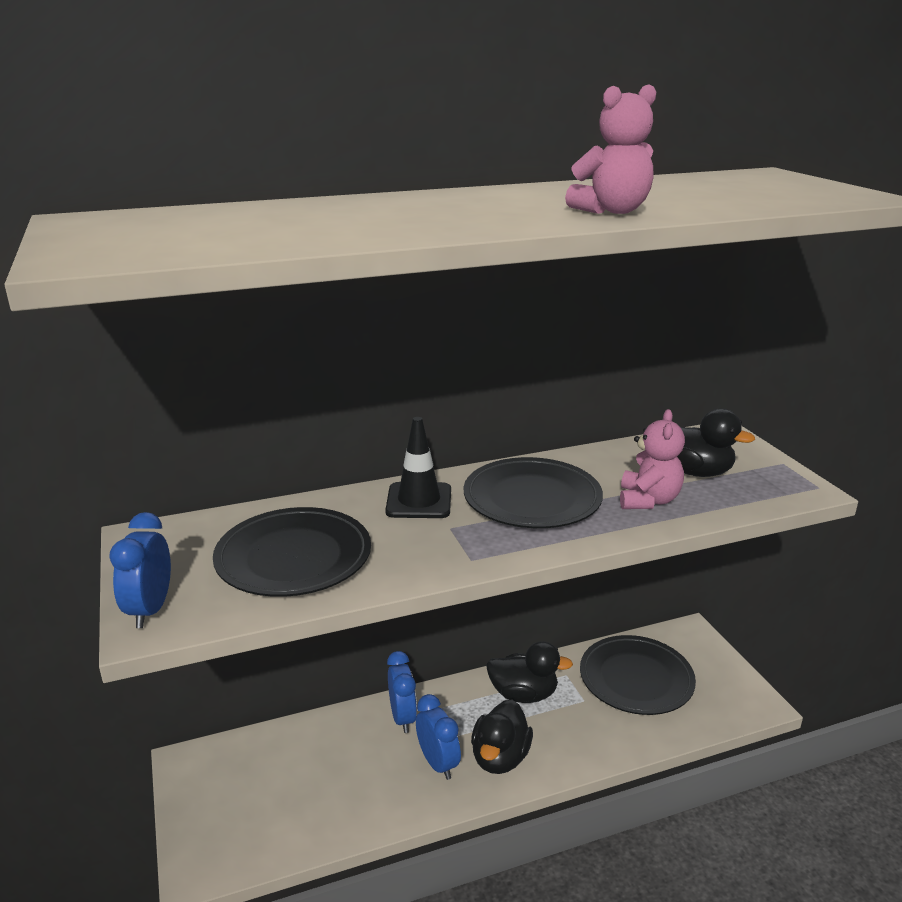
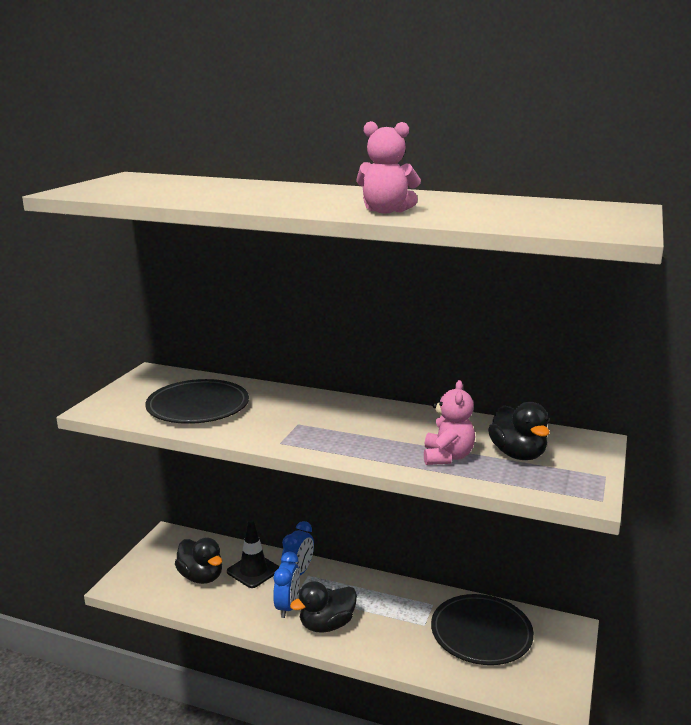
camera: 40 degrees right, 5 degrees down
blue clock [109,512,171,628] -> none
black traffic cone [385,417,451,518] -> black traffic cone moved to [227,519,279,588]
black plate [464,457,603,528] -> none
black duck [486,641,573,703] -> black duck moved to [175,538,222,584]
pink teddy bear [620,409,685,509] -> pink teddy bear turned 45 degrees counterclockwise [424,380,475,465]

